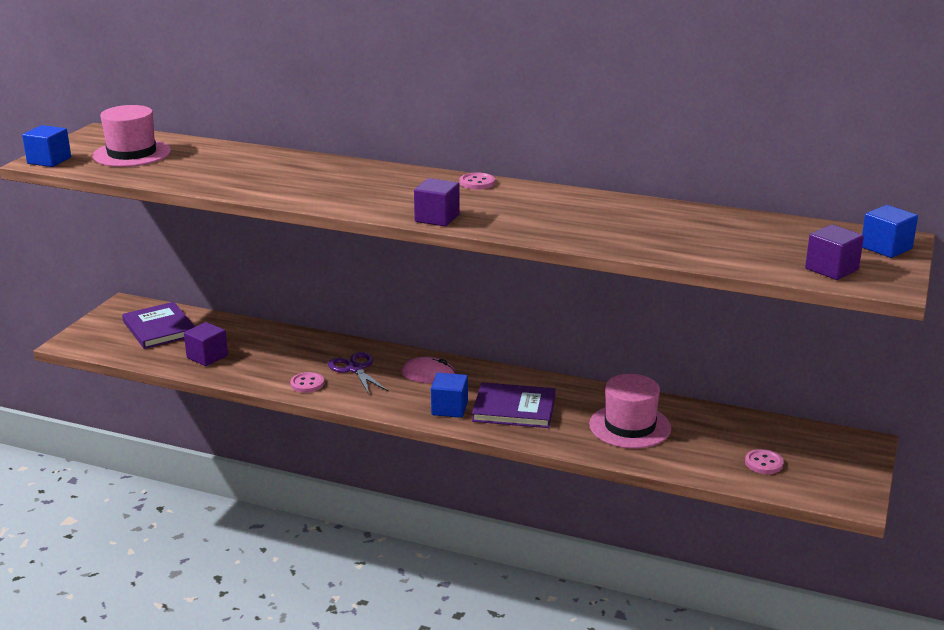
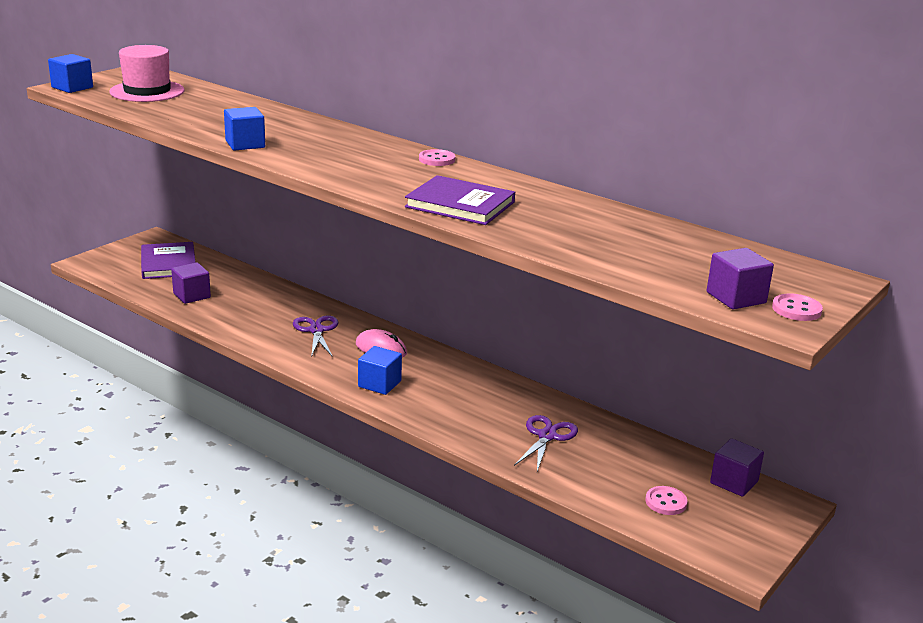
camera: 15 degrees right, 0 degrees up
pink button [290,372,324,393] -> pink button moved to [772,293,823,321]
purple cube [414,178,460,226] -> purple cube moved to [710,438,764,497]
purple book [472,382,556,428] -> purple book moved to [405,175,515,225]
pink hat [589,374,671,449] -> purple scissors [514,415,578,471]
blue cube [862,205,918,258] -> blue cube moved to [224,107,265,151]

